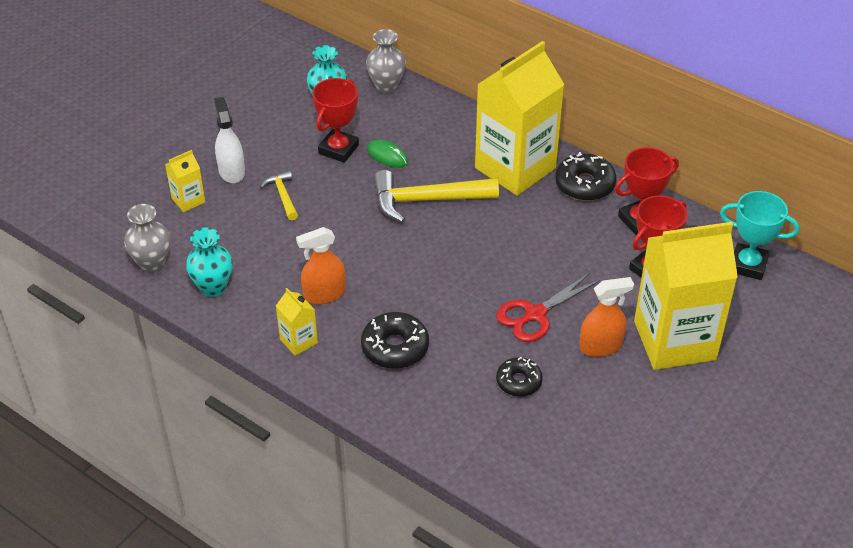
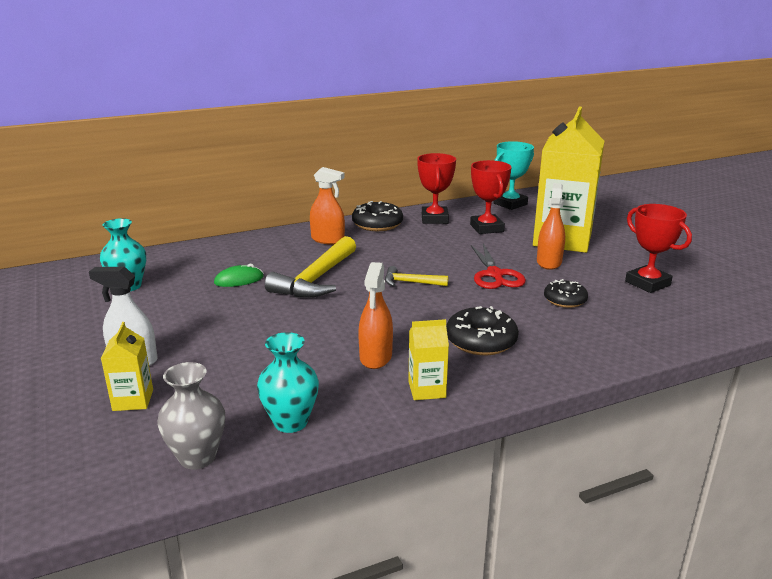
camera: 60 degrees left, 20 degrees down
yellow hammer [260,170,298,220] -> yellow hammer moved to [385,266,448,287]
red trophy [312,78,359,163] -> red trophy moved to [625,204,692,293]
grey vase [366,29,406,93] -> none
yellow carton [475,41,565,196] -> orange spray bottle [310,167,345,245]

